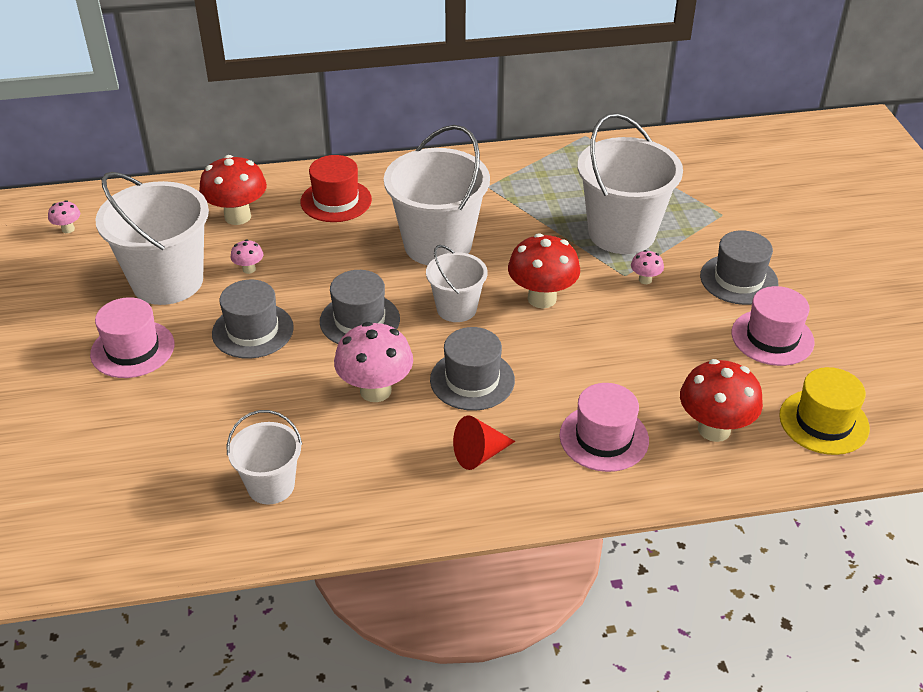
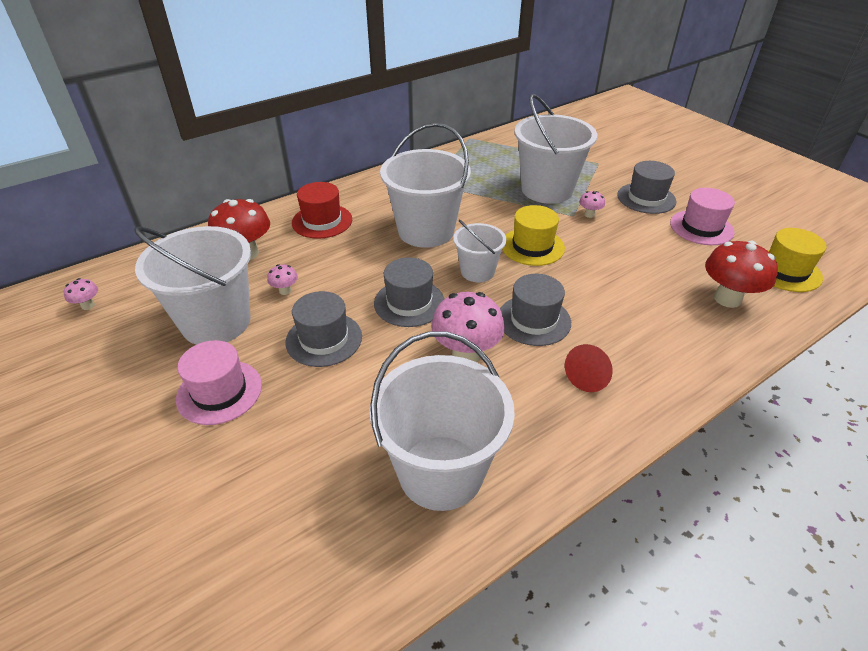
camera: 25 degrees left, 0 degrees up
white bucket [227,410,302,505] -> white bucket [370,331,515,511], size x1.80
red mushroom [508,233,580,308] -> yellow hat [502,205,565,266]
pink hat [559,383,649,472] -> none

